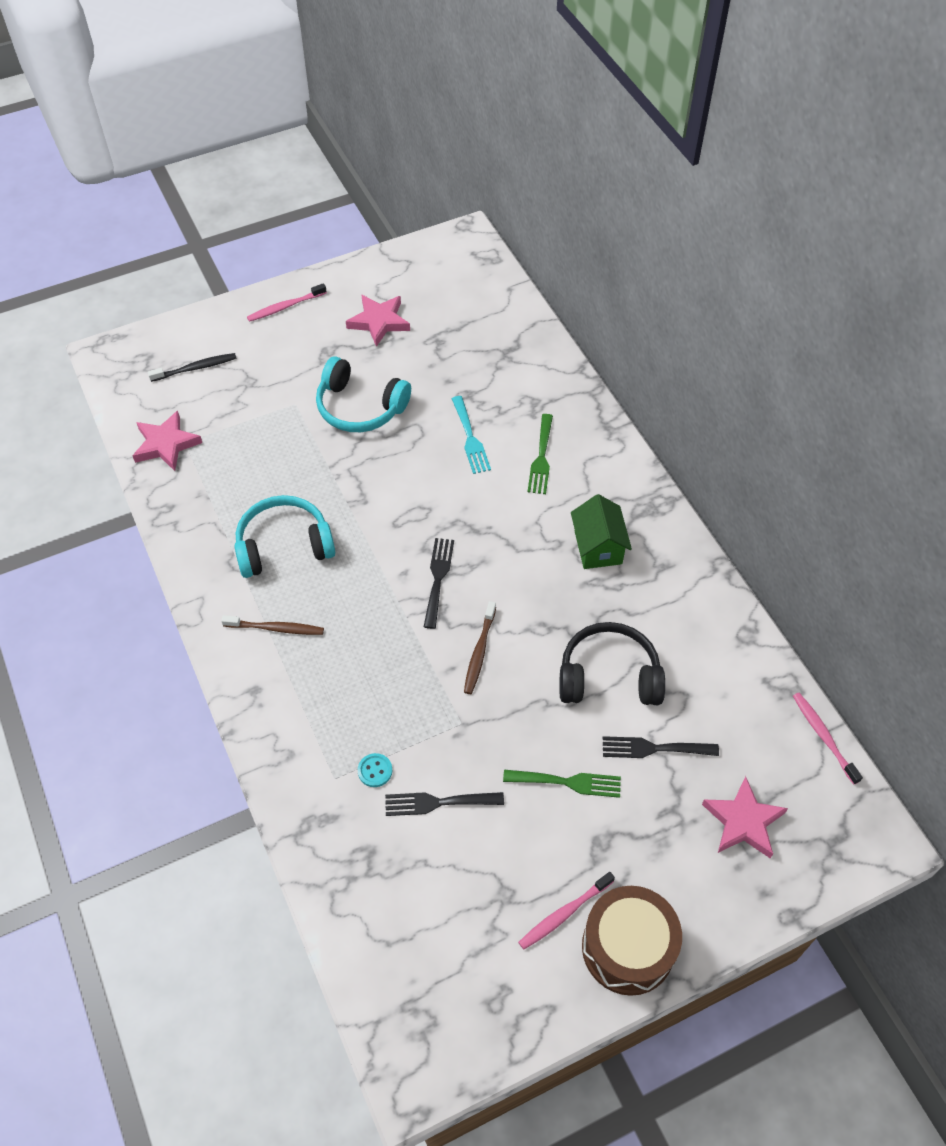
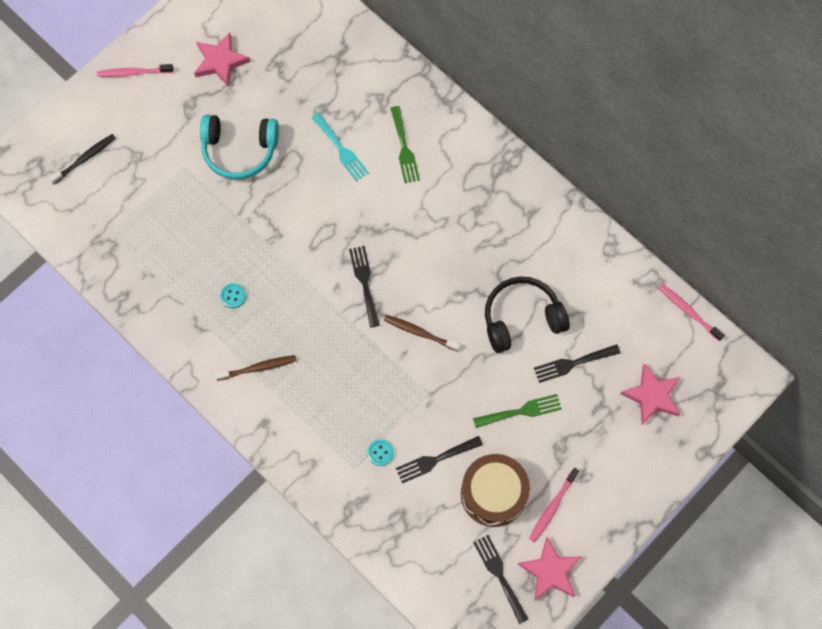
camera: 20 degrees left, 15 degrees up
pink star [133,411,202,471] -> pink star moved to [518,537,581,601]
turquoise headphones [234,495,335,578] -> turquoise button [220,283,246,308]
pink toothbrush [247,283,327,322] -> pink toothbrush turned 45 degrees clockwise [97,64,173,77]
brown toothbrush [464,601,496,694] -> brown toothbrush turned 120 degrees clockwise [384,315,460,352]
green house [571,494,632,569] -> none
brown drum [582,886,682,996] -> brown drum moved to [461,454,530,527]
none -> black fork [473,535,528,624]

